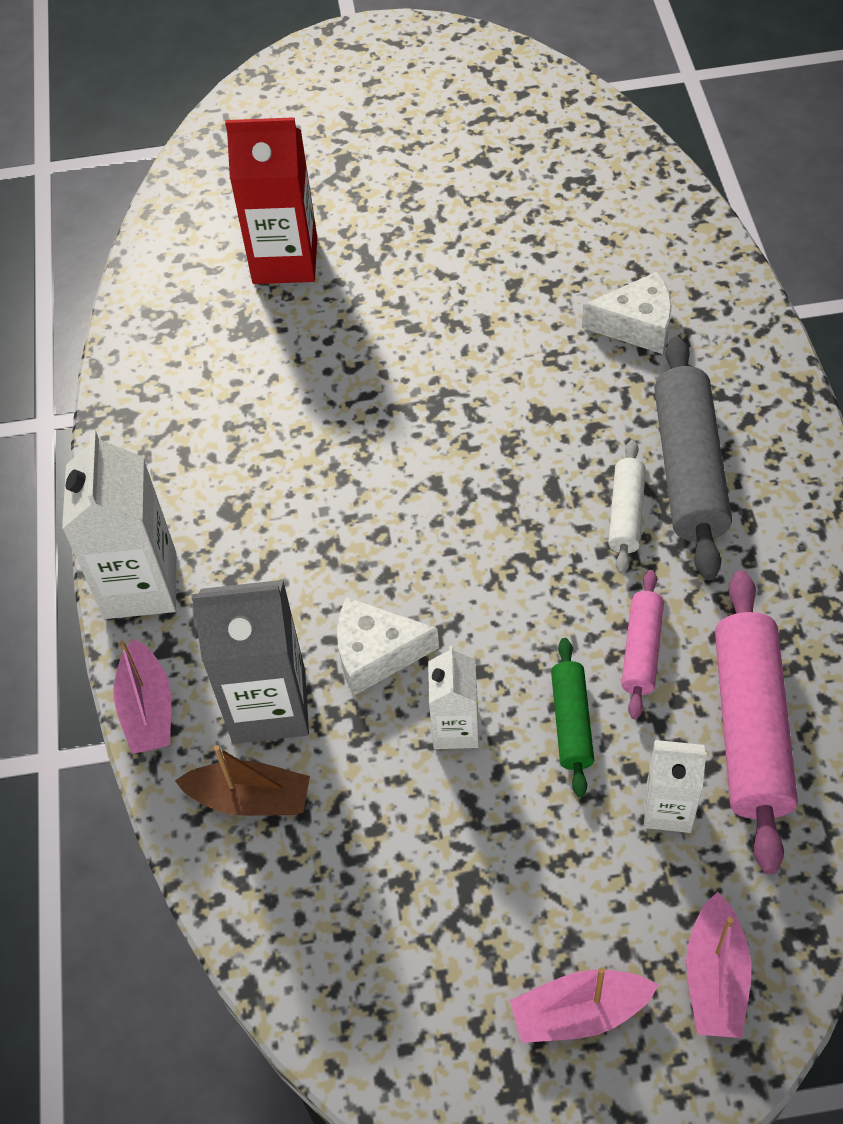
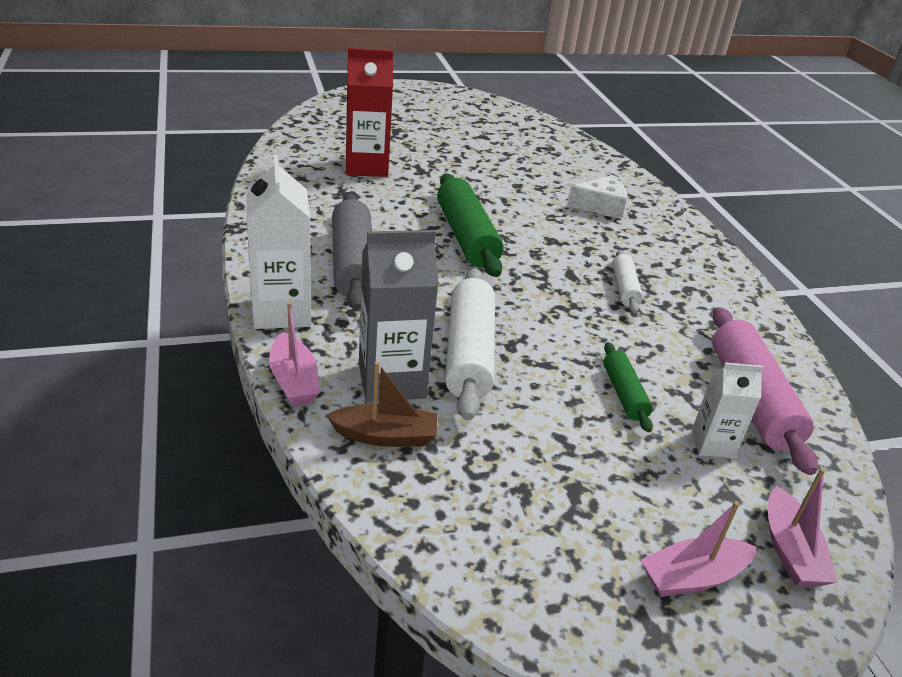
camera: 15 degrees left, 20 degrees down
white cheese [337,597,439,696] -> white rolling pin [445,268,495,420]
white carton [428,646,479,749] -> none
pink rolling pin [621,570,664,719] -> none
grey rolling pin [654,337,732,580] -> grey rolling pin moved to [332,194,372,311]
none -> green rolling pin [437,173,503,277]

